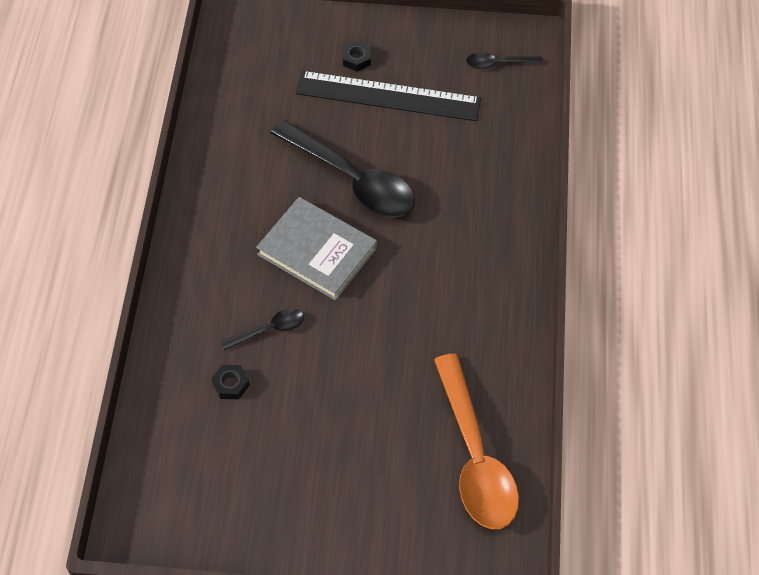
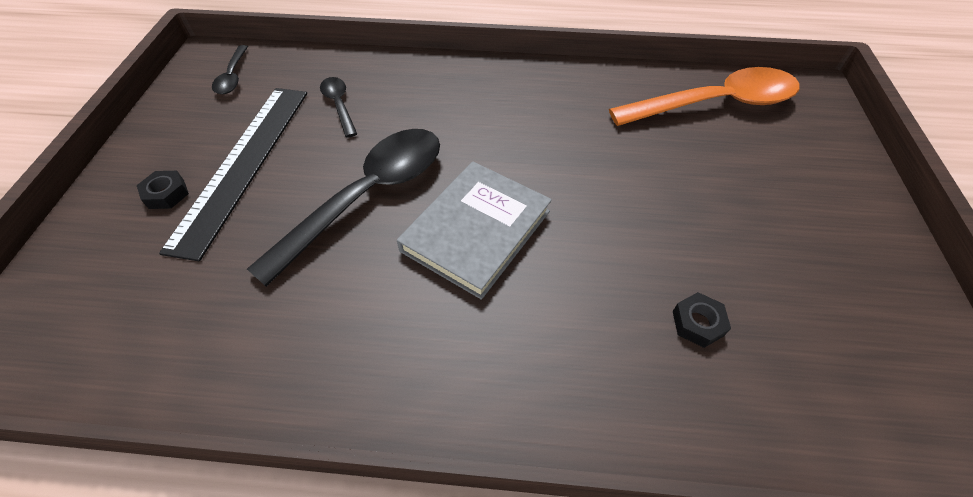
camera: 90 degrees left, 5 degrees down
black spoon [220,308,304,350] -> black spoon moved to [320,77,357,138]

